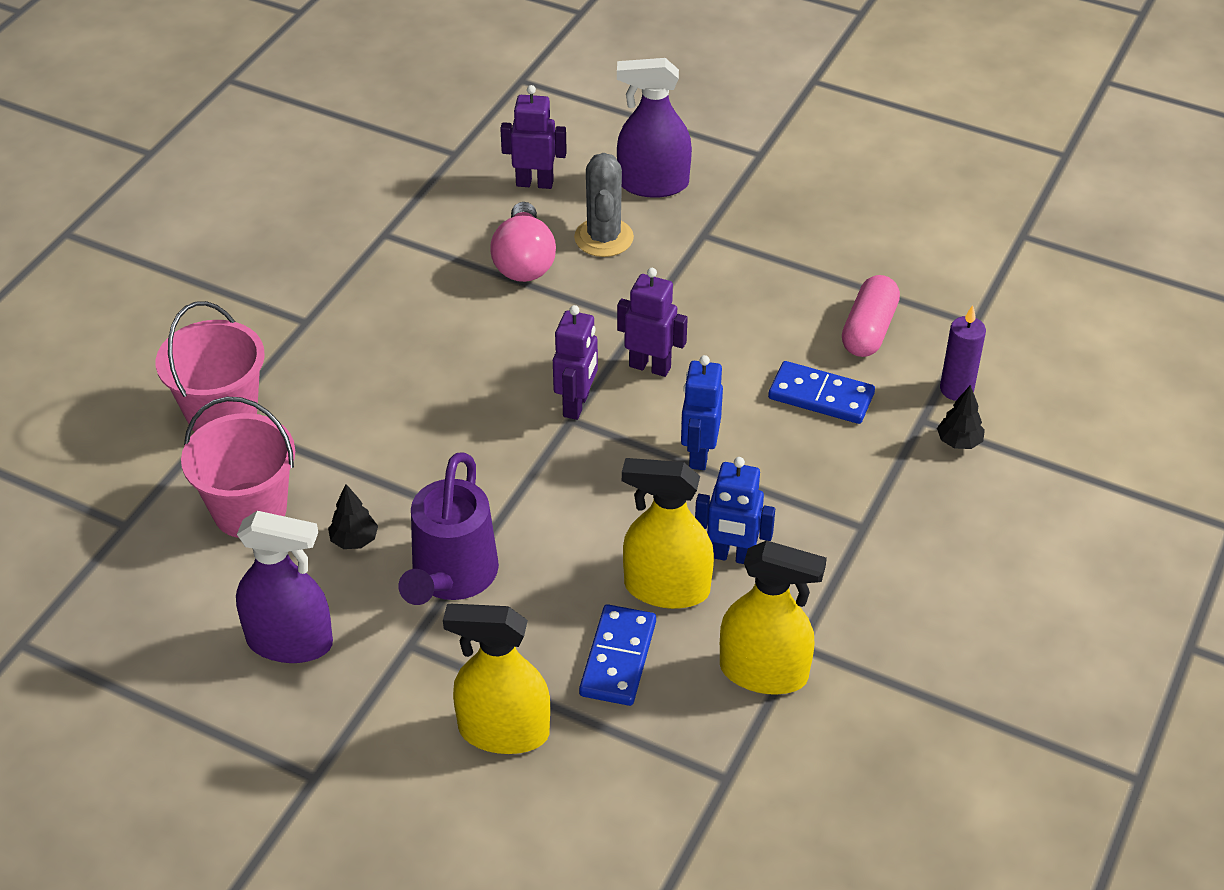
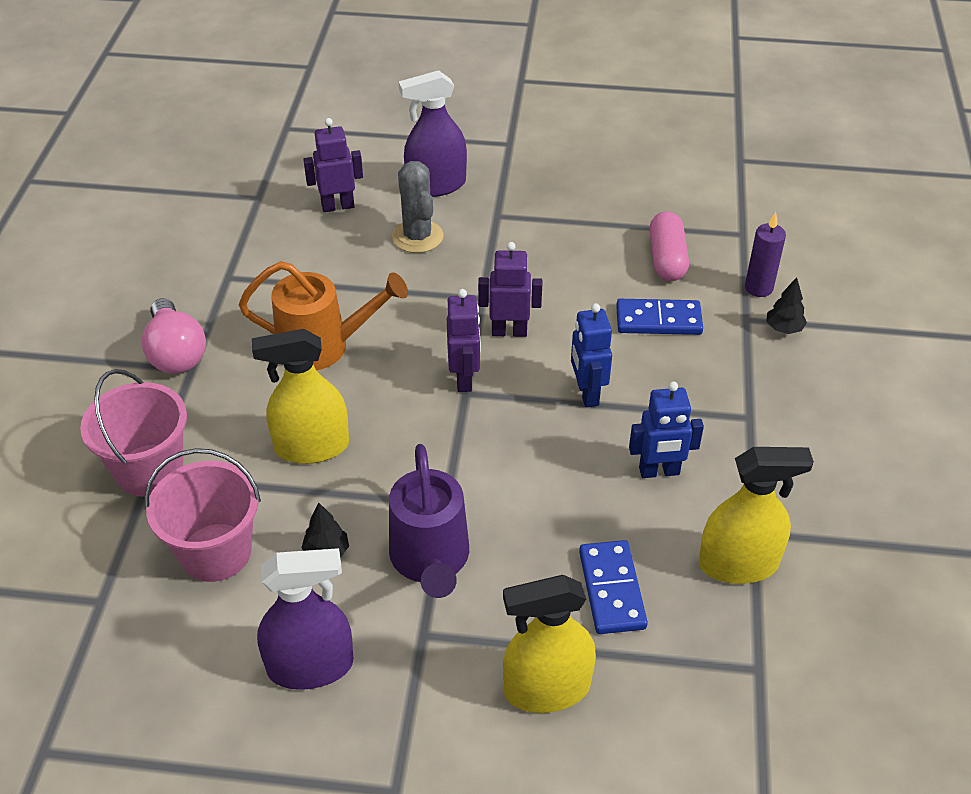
camera: 20 degrees left, 0 degrees up
pink light bulb [490,202,556,282] -> pink light bulb moved to [142,298,206,374]
yellow spray bottle [622,458,714,609] -> yellow spray bottle moved to [252,329,349,464]
none -> orange watering can [239,261,408,370]

